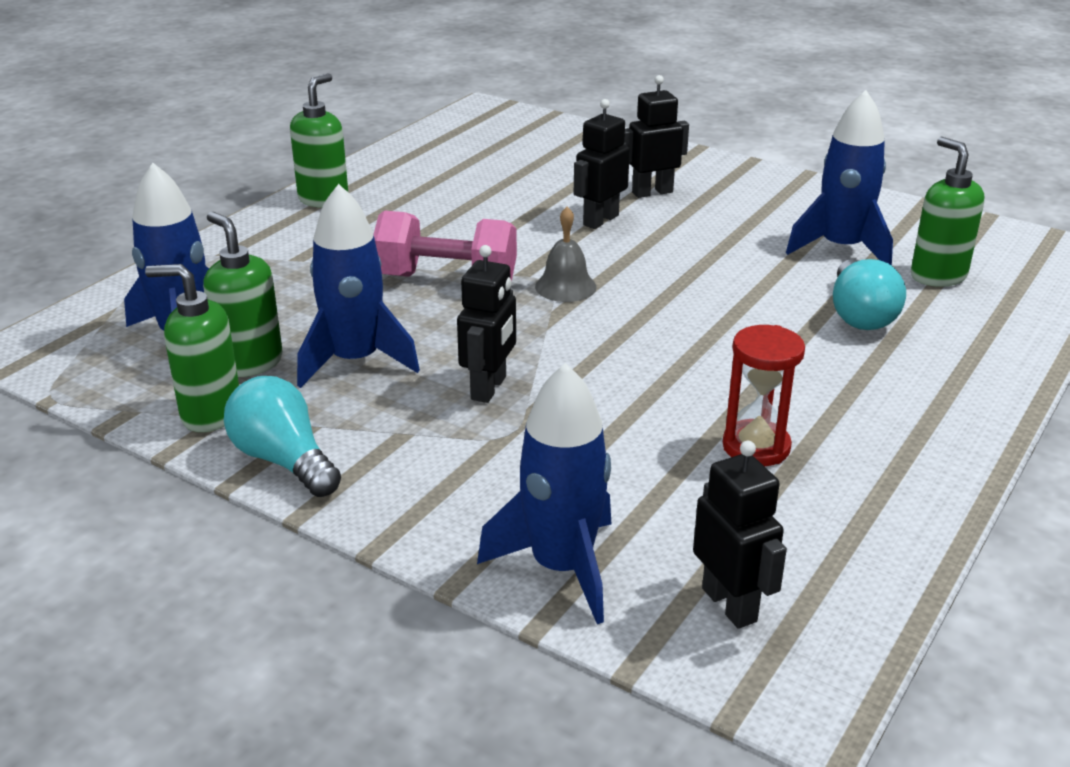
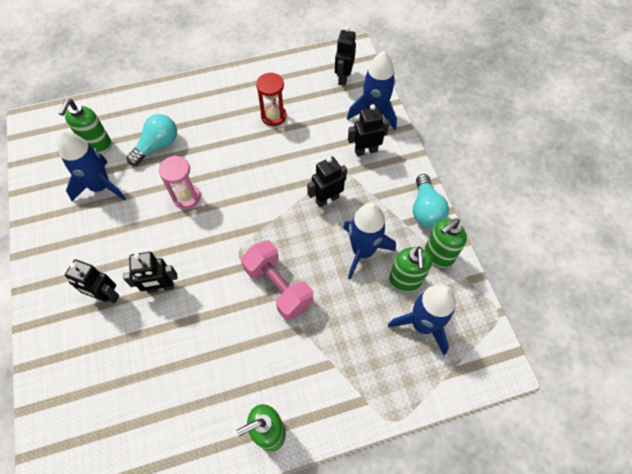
camera: 140 degrees left, 30 degrees up
green soap dispenser [145,264,239,432] -> green soap dispenser turned 90 degrees clockwise [425,218,467,268]
grey bell [535,207,597,302] -> none
none -> pink hourglass [159,156,201,209]
none -> black robot [348,104,390,156]

